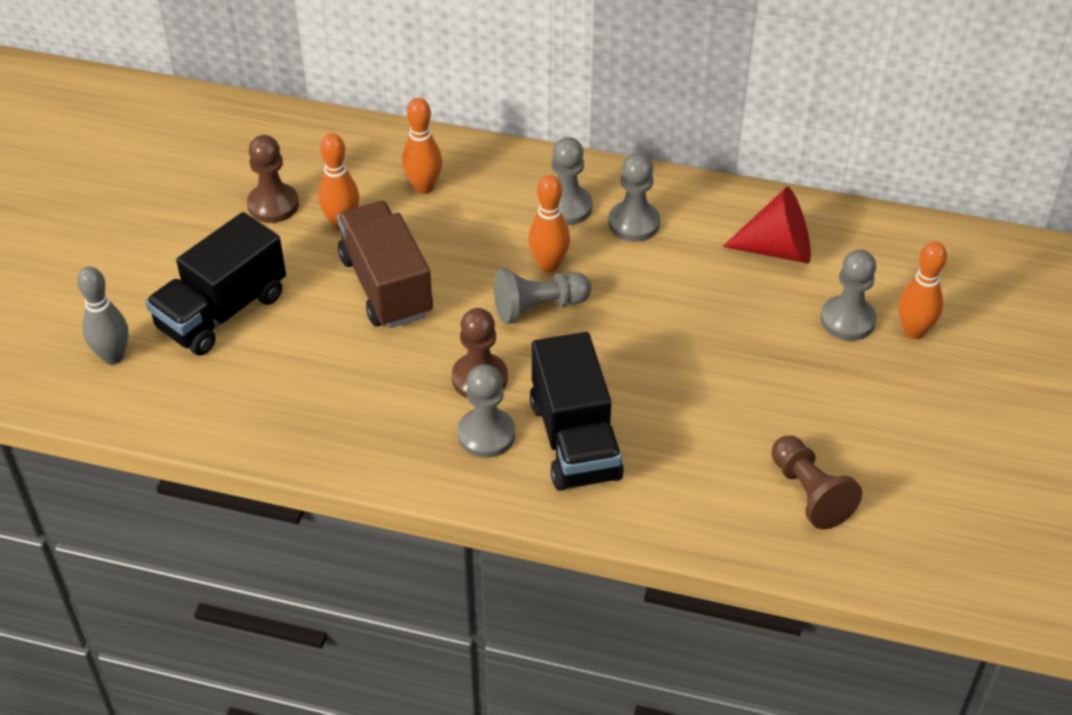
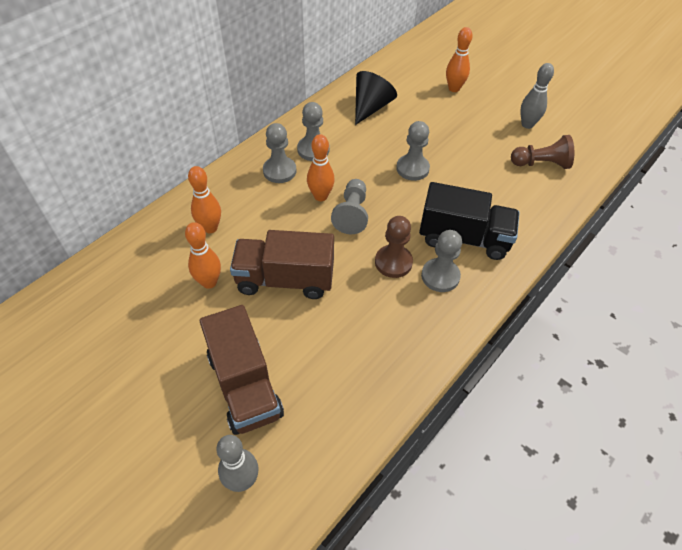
camera: 65 degrees left, 5 degrees up
black truck [146,212,286,356] -> brown truck [200,305,284,435]
brown pawn [247,135,299,223] -> none
red cone [723,187,811,264] -> black cone [355,71,397,125]
grey pawn [820,250,876,341] -> grey pawn moved to [396,121,430,181]
none -> grey bowling pin [520,63,554,129]

